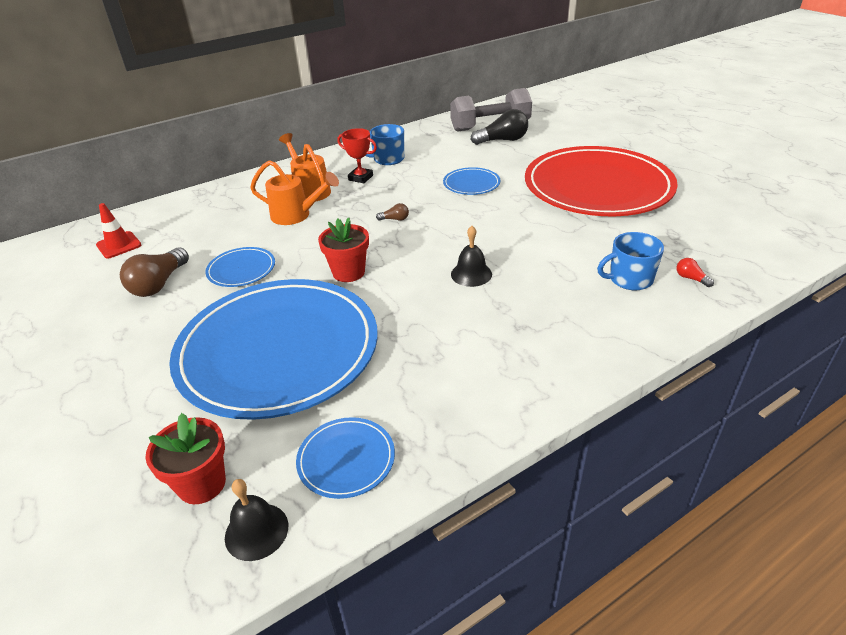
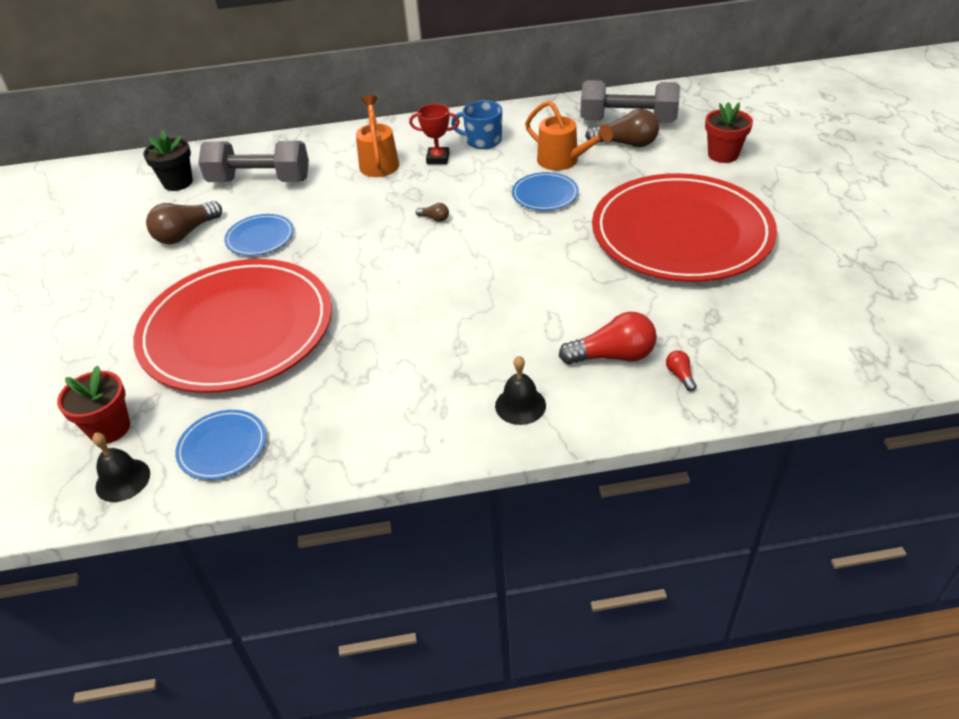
camera: 25 degrees right, 5 degrees up
red traffic cone [96,203,141,259] -> black flower pot [143,130,193,191]
blue plate [169,279,378,420] -> red plate [133,259,332,393]
orange watering can [250,160,339,225] -> orange watering can moved to [525,100,613,170]
red flower pot [318,218,369,282] -> red flower pot moved to [705,102,753,163]
red trophy [337,128,377,183] -> red trophy turned 45 degrees counterclockwise [409,104,460,164]
black bell [451,226,492,287] -> black bell moved to [495,356,546,425]
black light bulb [471,109,528,145] -> brown light bulb [585,109,659,147]
blue mug [597,232,664,290] -> red light bulb [559,312,657,365]
none -> grey dumbbell [198,141,309,182]

